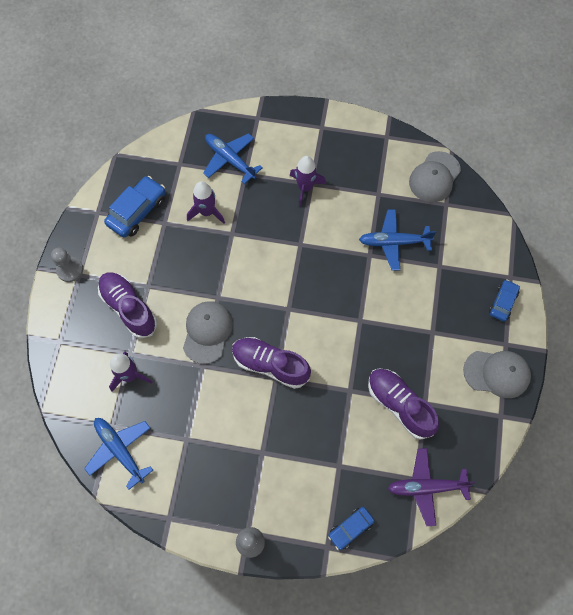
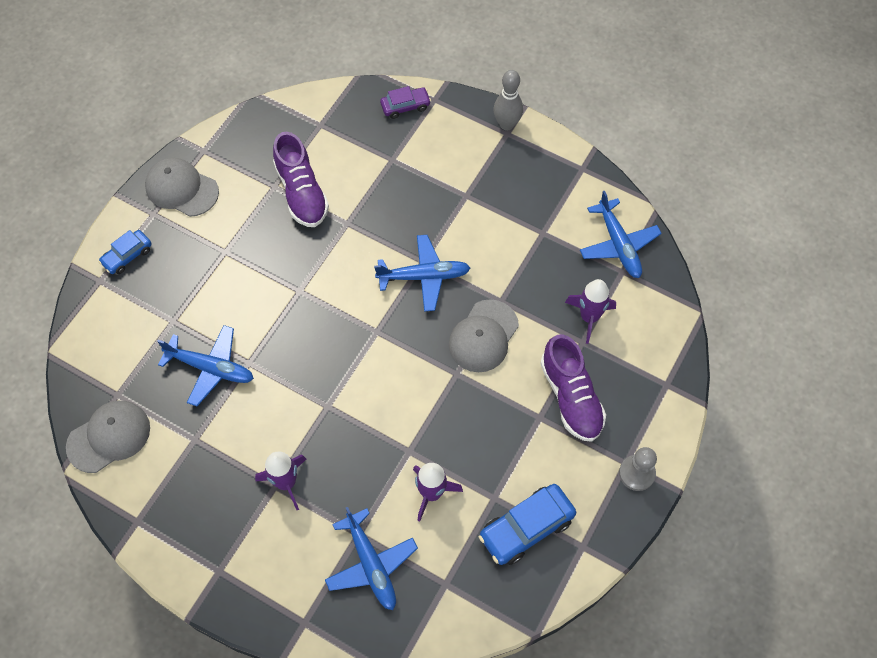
camera: 160 degrees left, 5 degrees down
purple shoe [232,337,311,389] -> blue plane [374,235,470,312]
blue car [328,507,374,550] -> purple car [380,86,431,119]
purple plane [388,448,476,526] -> none

